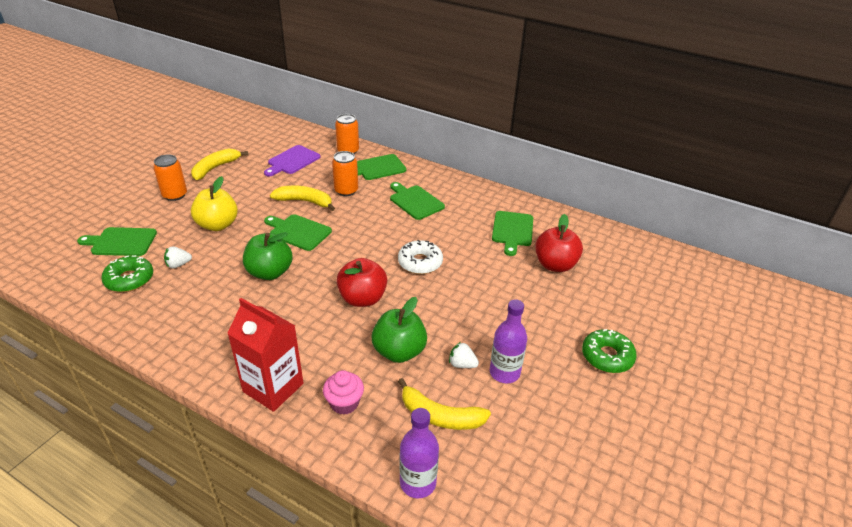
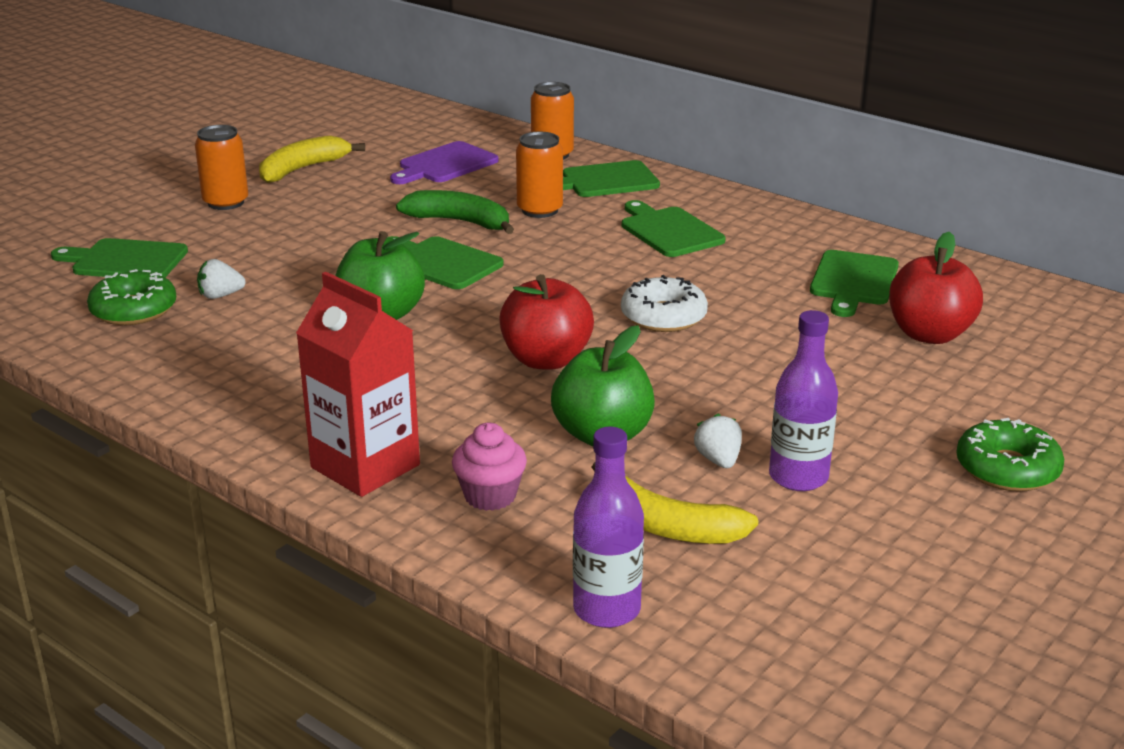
camera: 10 degrees right, 10 degrees down
yellow apple [191,176,238,231] -> none
yellow banana [270,186,335,211] -> green banana [396,190,514,234]
white strawberry [449,342,479,368] -> white strawberry turned 45 degrees clockwise [694,413,742,468]

